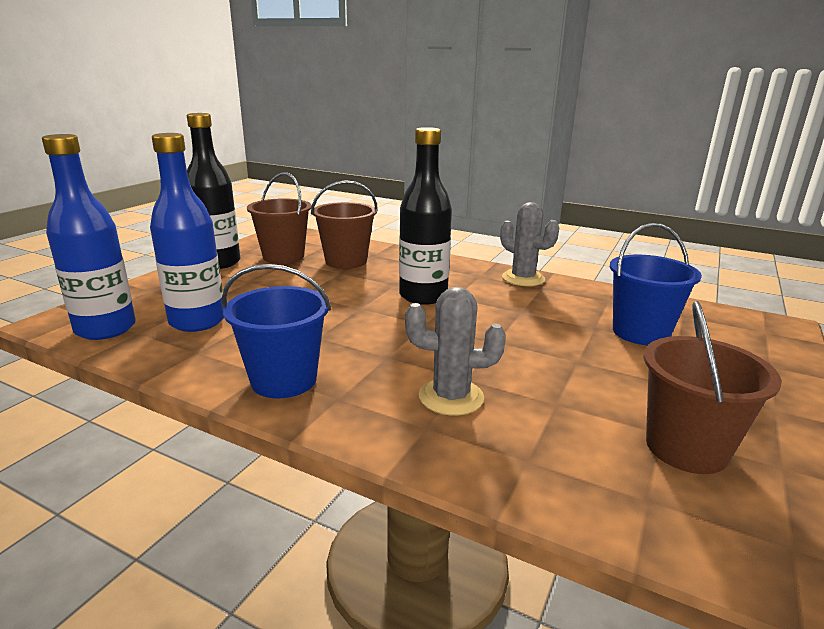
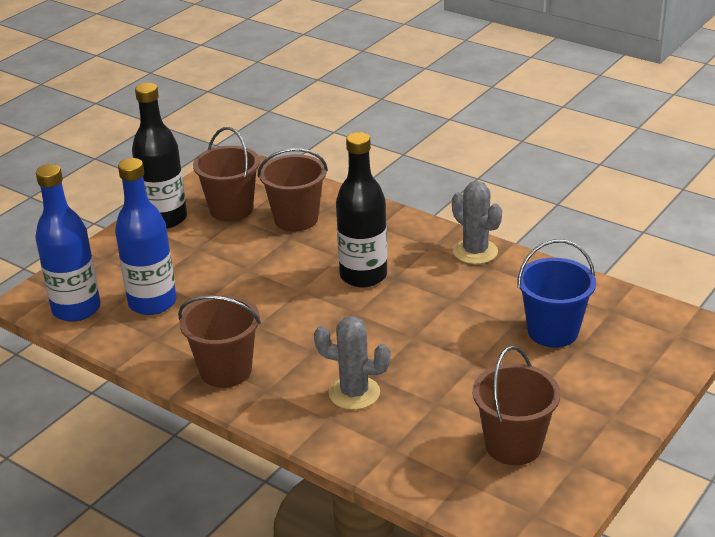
camera: 10 degrees right, 10 degrees up
blue bucket [222,264,331,398] -> brown bucket [178,295,261,388]

